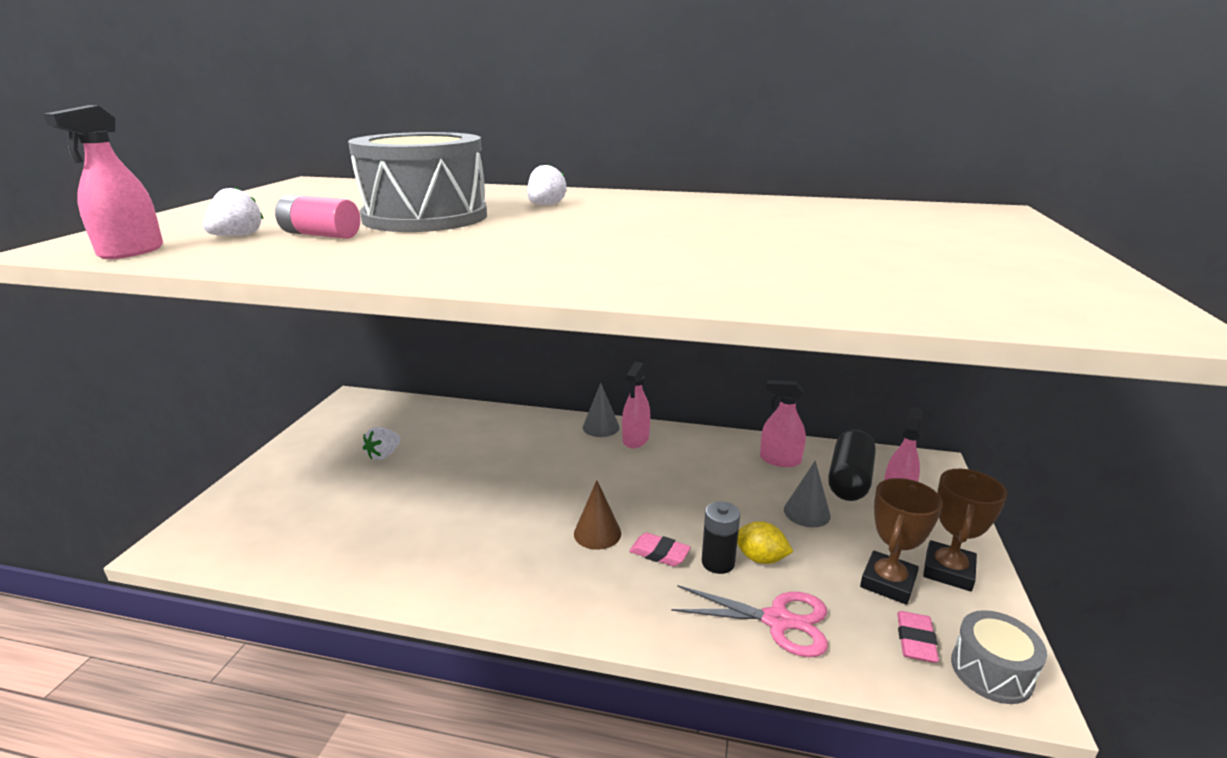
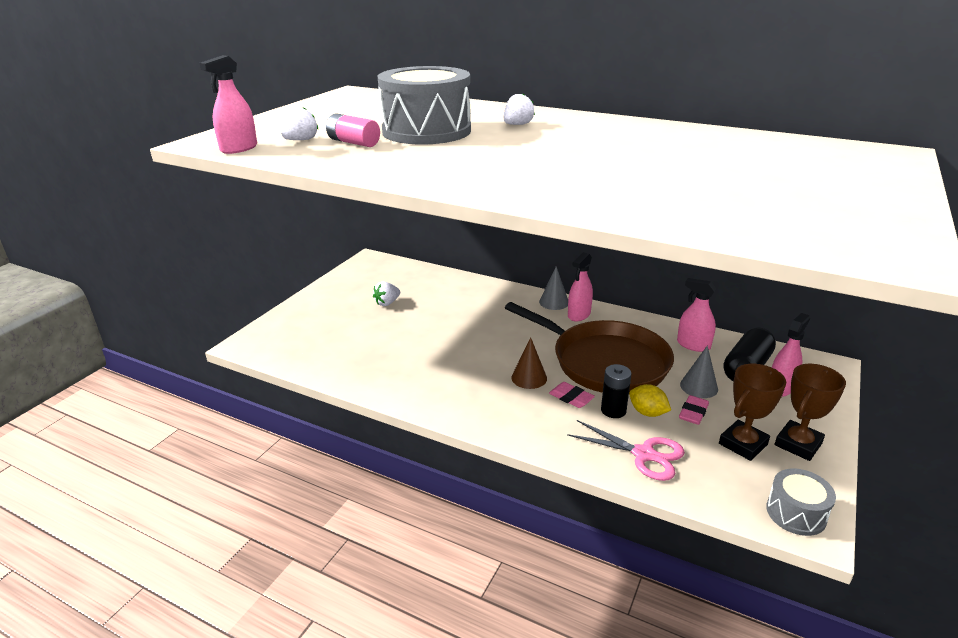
camera: 15 degrees right, 5 degrees up
pink eraser [897,611,939,663] -> pink eraser moved to [679,395,709,425]
none -> brown pan [505,302,674,393]

